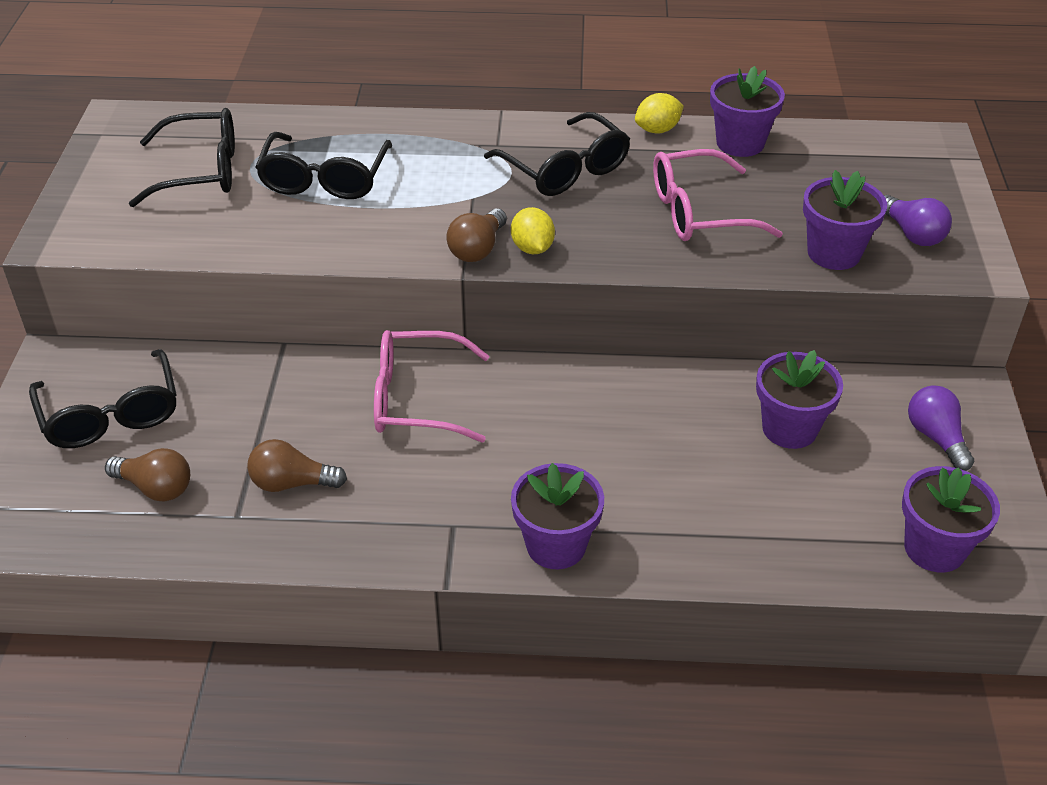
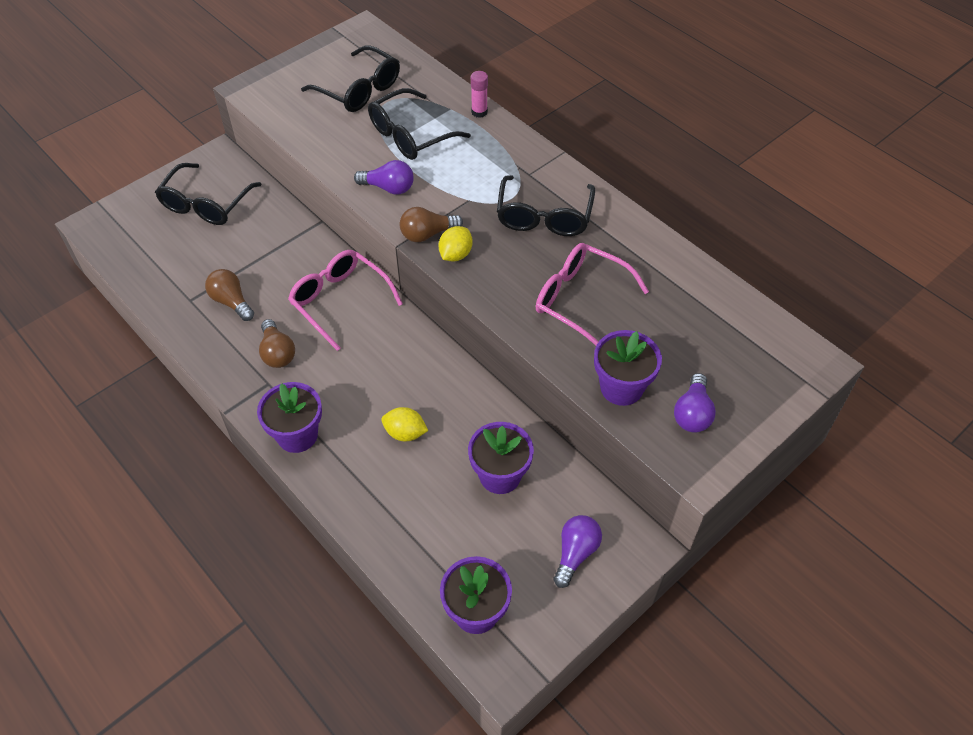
camera: 45 degrees right, 10 degrees up
brown light bulb [105,448,190,501] -> brown light bulb moved to [259,319,295,368]
yellow lemon [635,93,684,134] -> yellow lemon moved to [381,407,428,441]
purple flower pot [710,66,785,157] -> none
none -> purple light bulb [354,160,414,195]
none -> pink glue stick [471,71,488,118]

